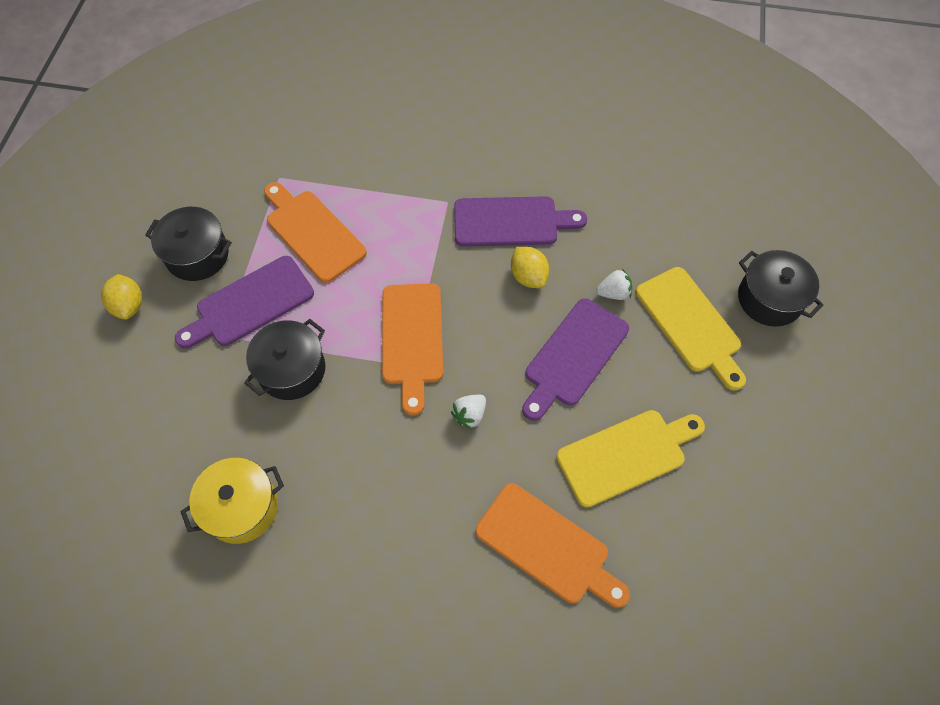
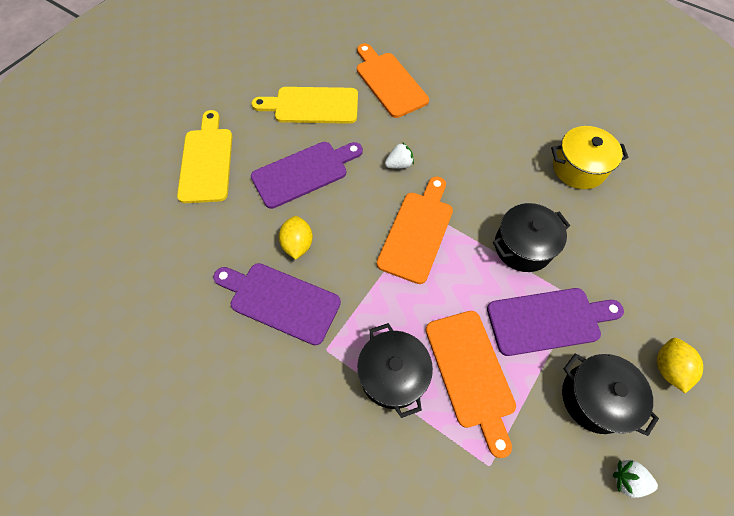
camera: 155 degrees left, 0 degrees up
white strawberry [596,269,632,300] -> white strawberry moved to [613,460,658,498]
black pot [738,250,824,327] -> black pot moved to [357,323,433,418]

